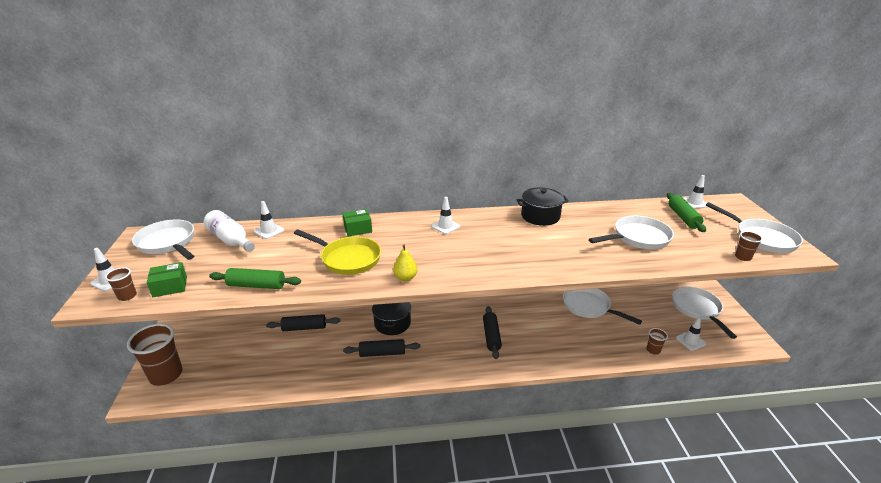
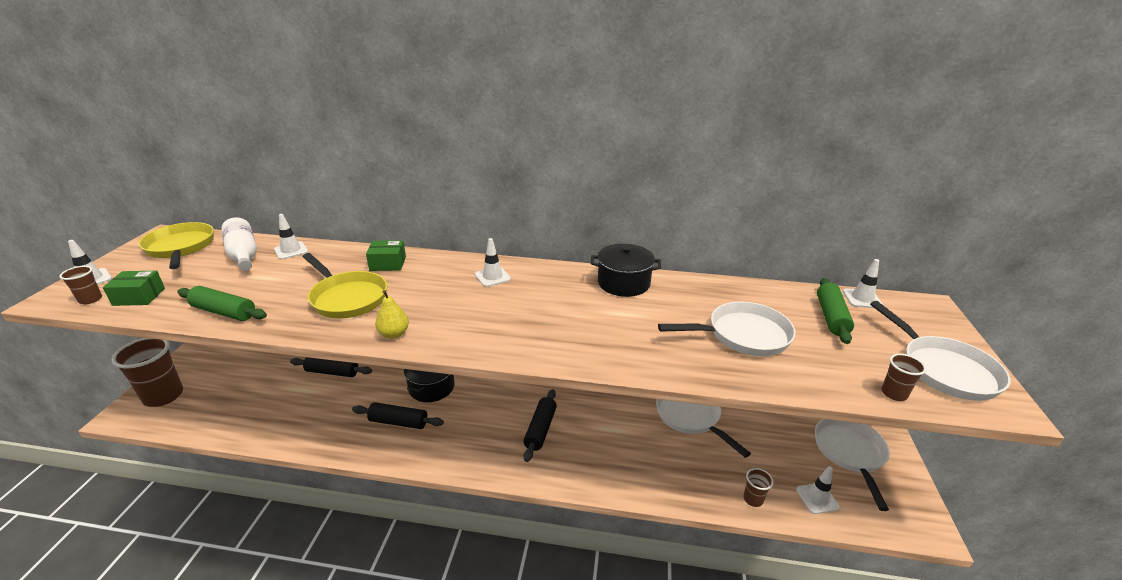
camera: 15 degrees right, 0 degrees up
white pan [132,220,194,260] -> yellow pan [139,222,214,269]

